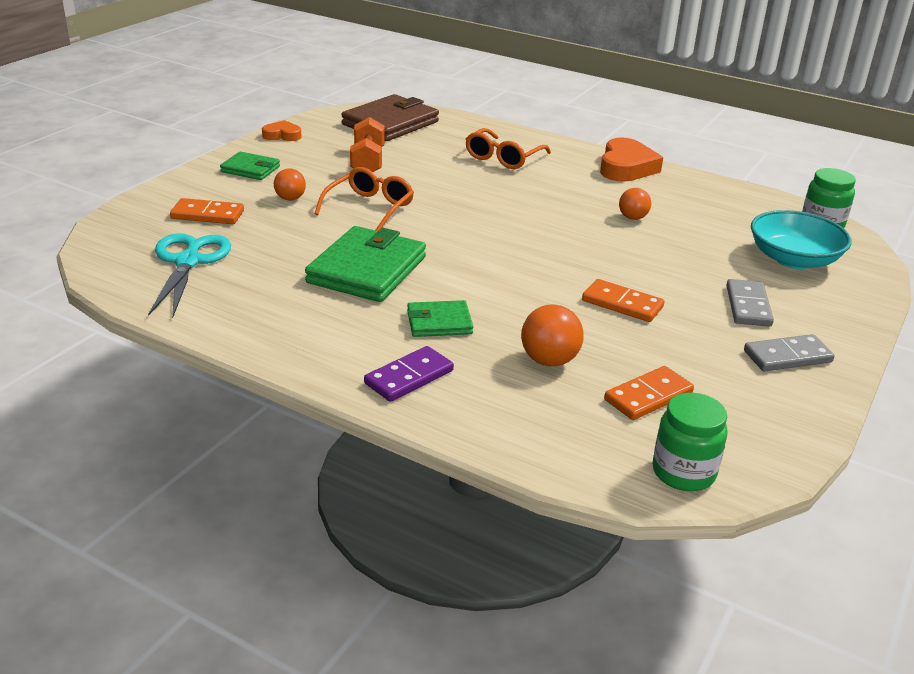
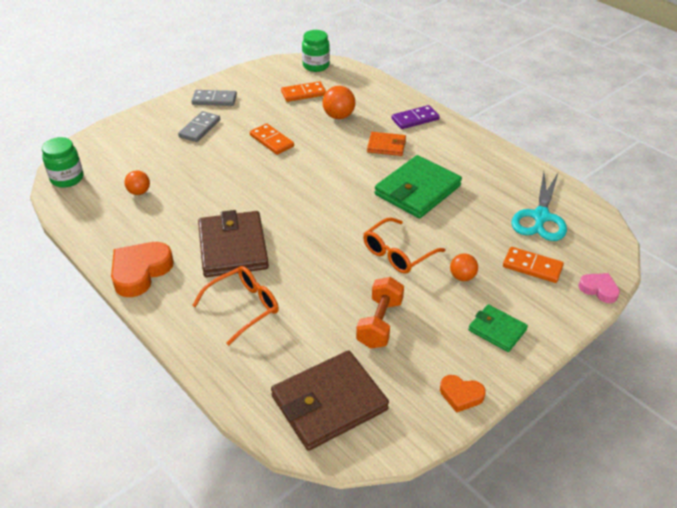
camera: 160 degrees left, 10 degrees up
green wallet [407,300,473,337] -> orange wallet [367,132,406,156]
orange ball [619,188,651,220] -> orange ball moved to [124,170,150,195]
turquoise bowl [751,210,852,269] -> none
none -> brown wallet [198,210,269,277]
none -> pink heart [578,273,620,303]

